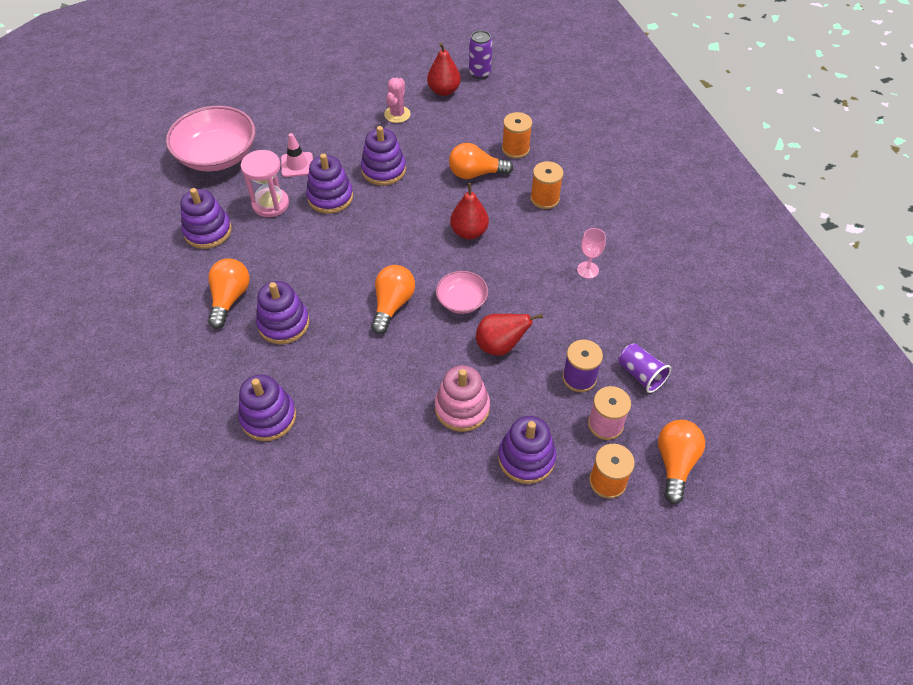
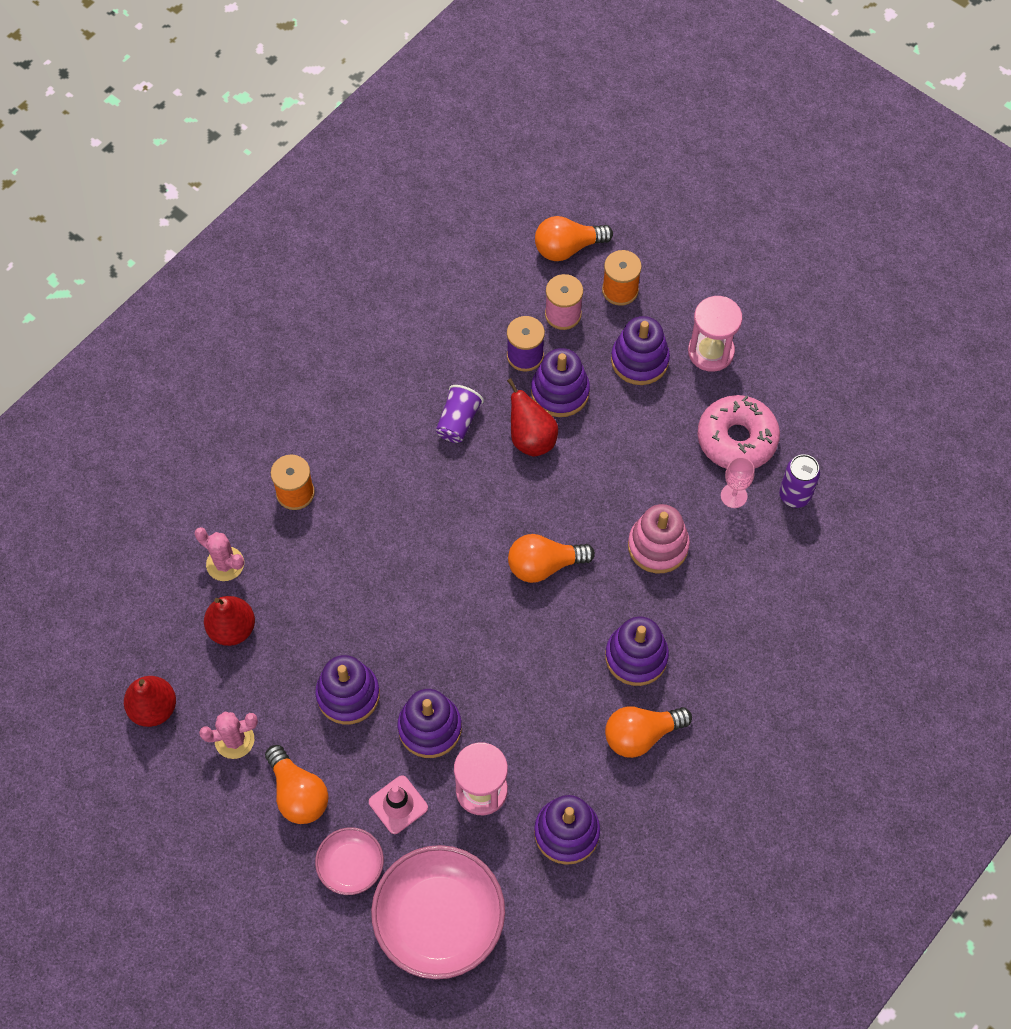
camera: 120 degrees left, 10 degrees up
purple stacking toy [238,375,296,441] -> purple stacking toy moved to [531,348,590,417]
pink stacking toy [435,365,490,432] -> pink stacking toy moved to [628,504,690,573]
pink bowl [436,271,488,314] -> pink bowl moved to [315,827,384,895]
orange light bulb [449,143,513,179] -> orange light bulb moved to [265,745,328,824]
red pear [450,183,489,239] -> red pear moved to [204,596,255,646]
purple can [469,31,492,79] -> purple can moved to [779,454,820,508]
orange spool [502,112,532,159] -> pink cactus [195,527,244,581]
pink goblet [577,228,606,279] -> pink goblet moved to [721,457,755,508]
purple cup [618,343,671,393] -> purple cup moved to [436,385,484,443]
none -> pink hourglass [688,296,742,372]
none -> pink donut [697,395,780,469]

